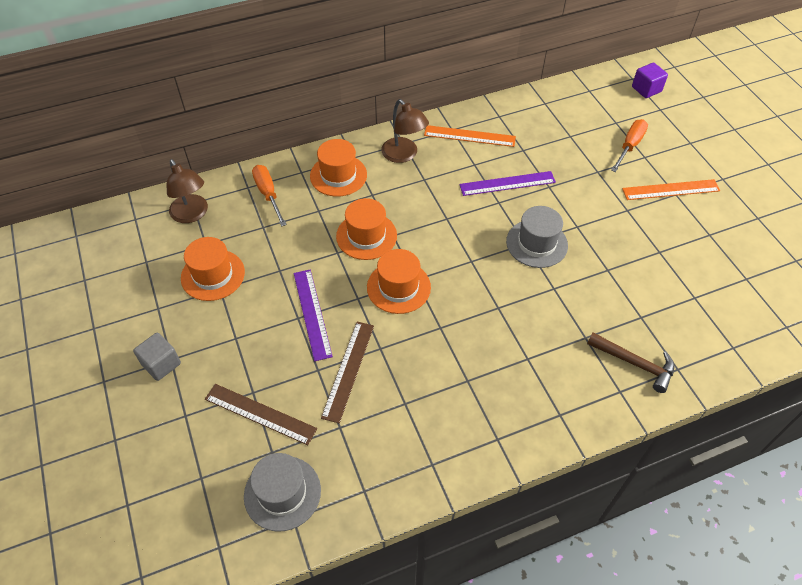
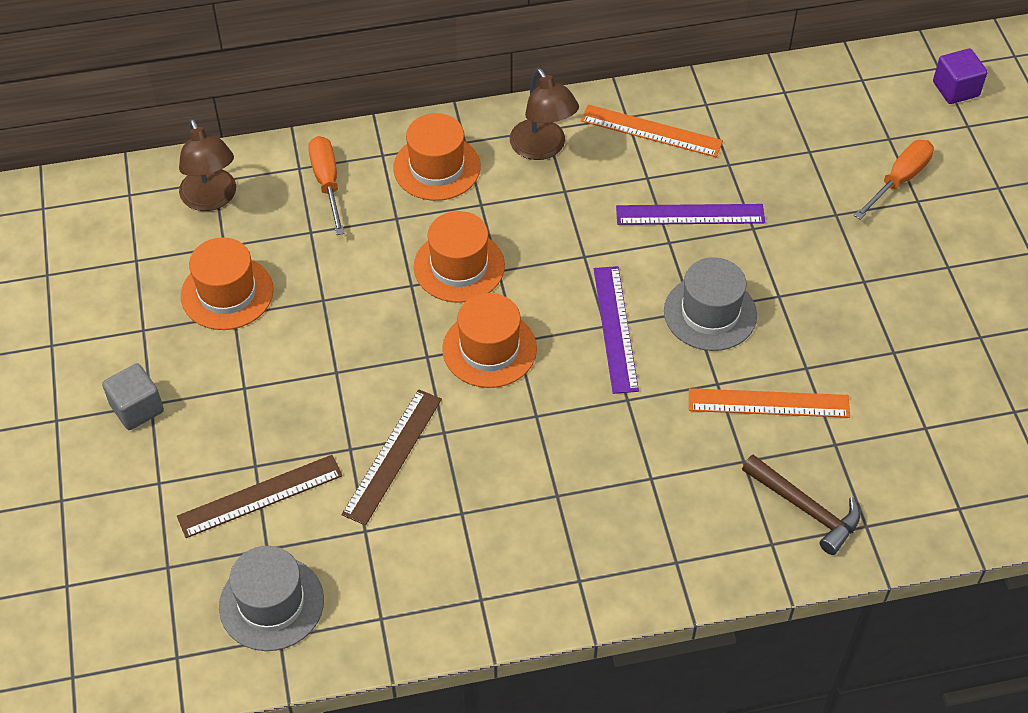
camera: 10 degrees right, 0 degrees up
brown ruler [205,384,317,445] -> brown ruler turned 60 degrees counterclockwise [177,455,342,538]
purple ruler [294,270,333,361] -> purple ruler moved to [594,266,639,394]
orange ruler [622,179,720,200] -> orange ruler moved to [689,388,850,418]

